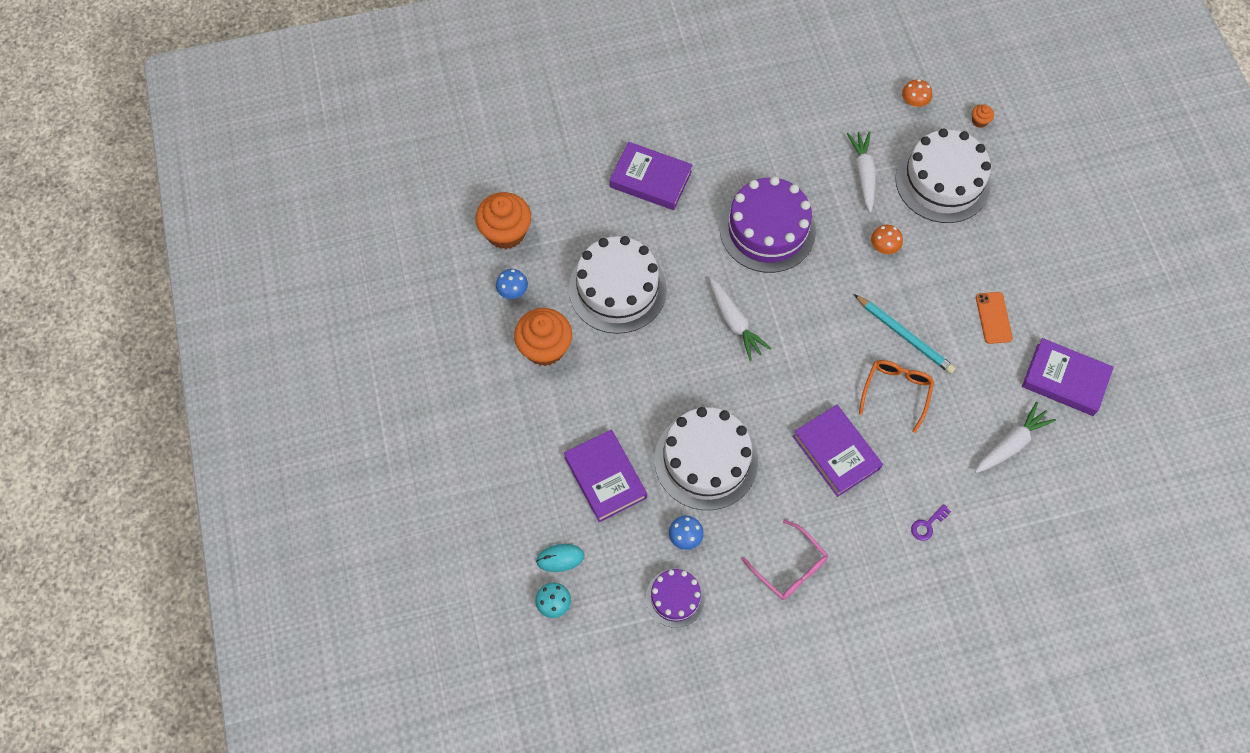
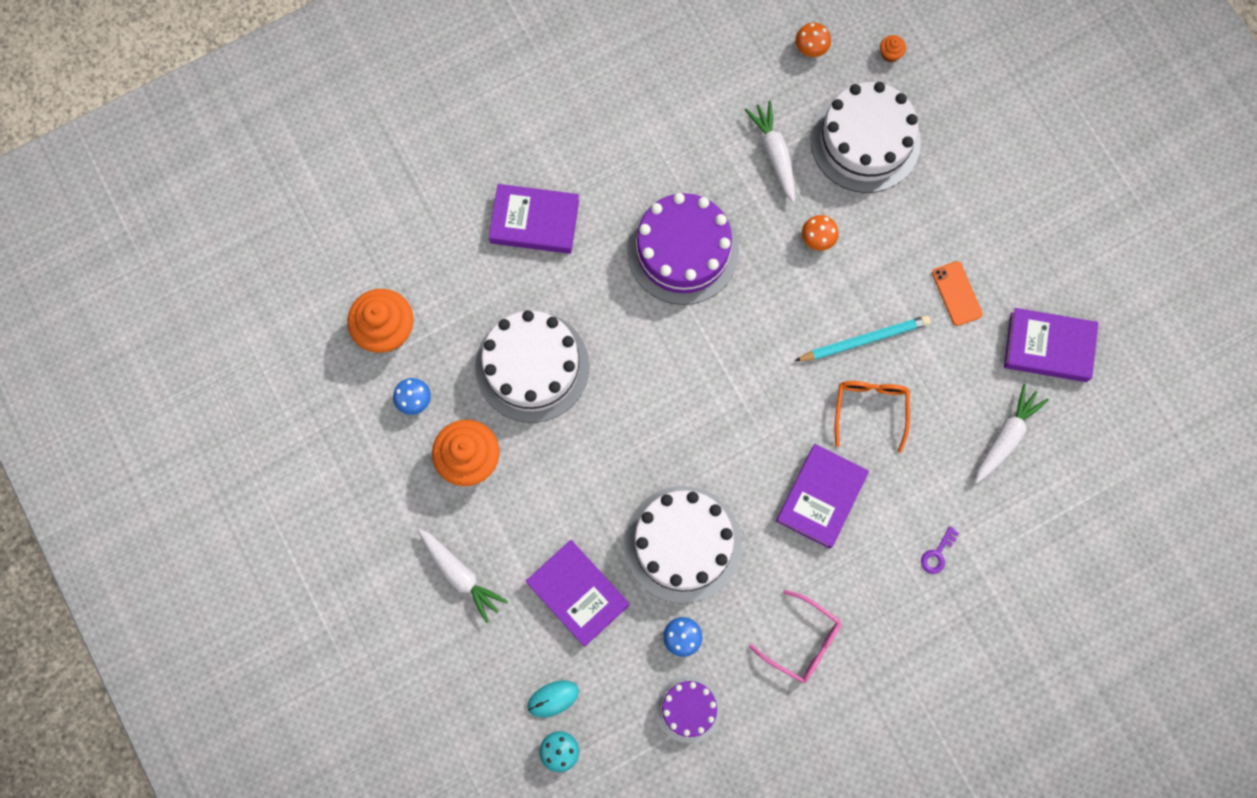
camera: 15 degrees left, 10 degrees up
white carrot [709,277,771,361] -> white carrot moved to [418,529,508,623]
purple book [792,405,883,497] -> purple book turned 75 degrees clockwise [776,444,869,549]
turquoise pencil [854,294,956,374] -> turquoise pencil turned 45 degrees counterclockwise [795,315,931,361]

